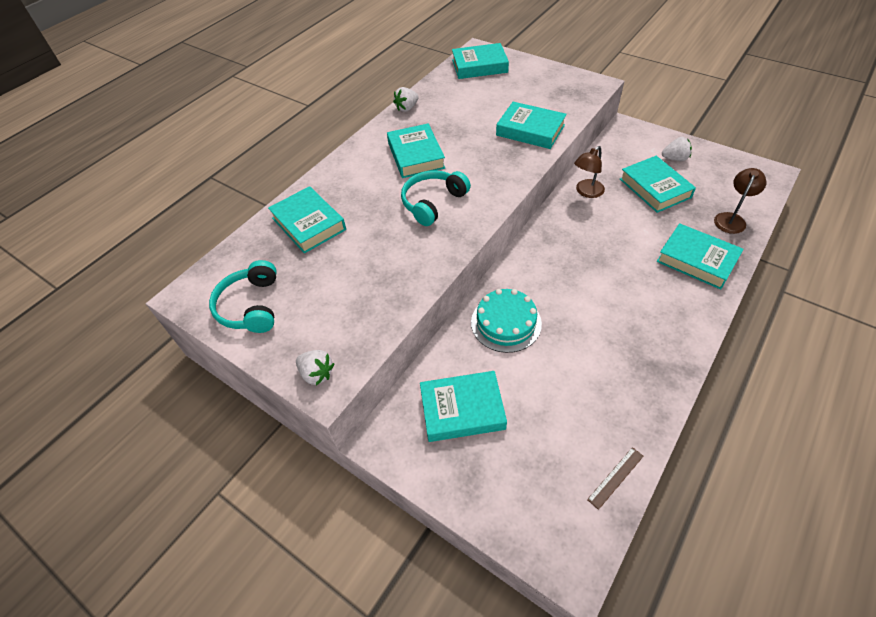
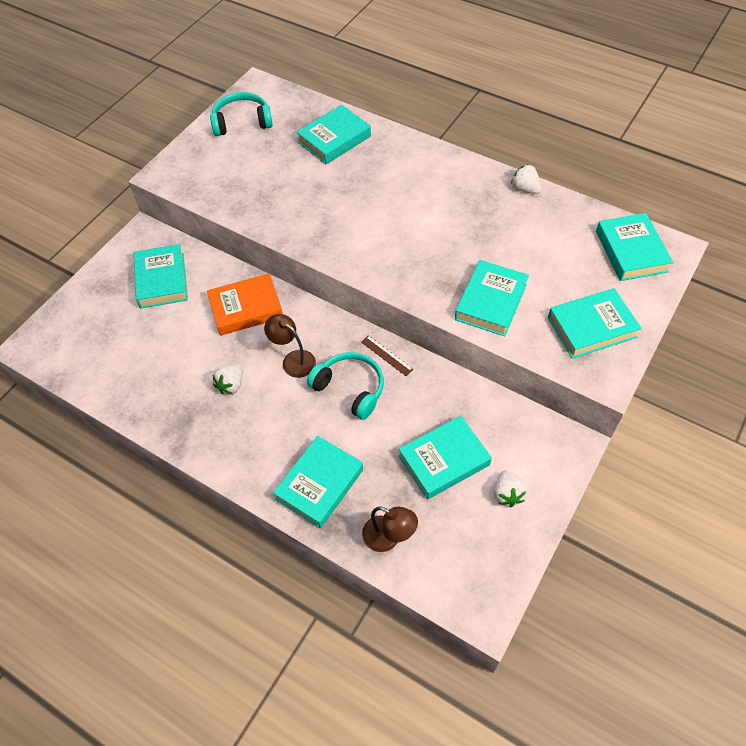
camera: 85 degrees right, 5 degrees up
white strawberry [296,350,334,385] -> white strawberry moved to [212,365,243,394]
turquoise book [387,123,445,178] -> turquoise book moved to [548,288,641,359]
turquoise headphones [401,170,471,226] -> turquoise headphones moved to [307,352,384,420]
turquoise cake [471,289,542,353] -> orange book [207,274,283,336]
brown lamp [574,146,605,198] -> brown lamp moved to [264,314,316,378]
brown ruler [587,447,644,510] -> brown ruler moved to [361,336,413,376]

